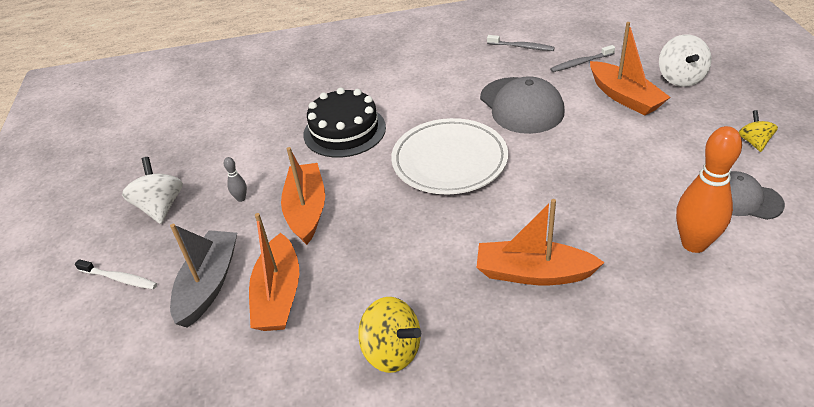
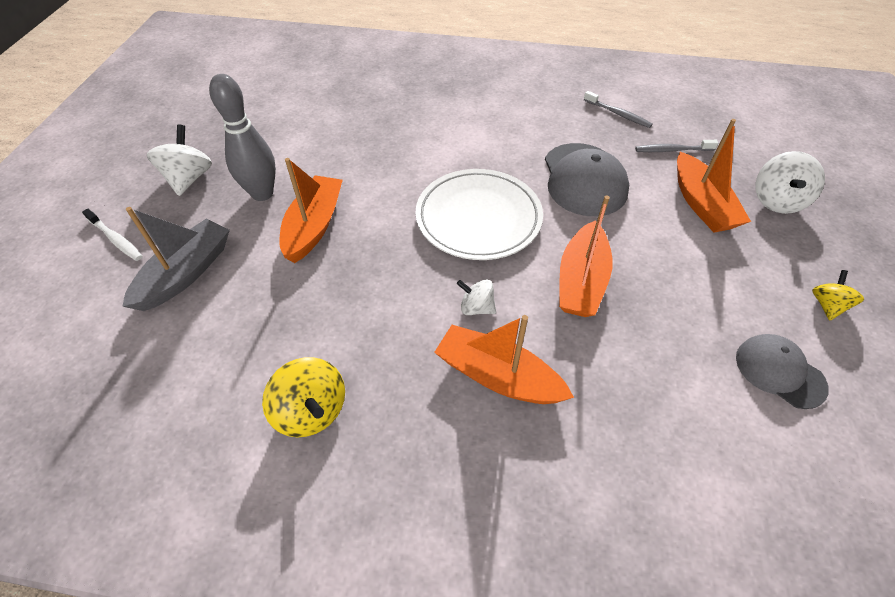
camera: 15 degrees right, 10 degrees up
grey bowling pin [224,157,247,202] -> grey bowling pin [209,74,276,201], size x2.35
orange boat [249,213,299,331] -> orange boat moved to [559,196,613,317]
black cake [303,88,386,158] -> none
orange bowling pin [676,126,742,253] -> none
none -> white spinning top [457,279,496,315]

